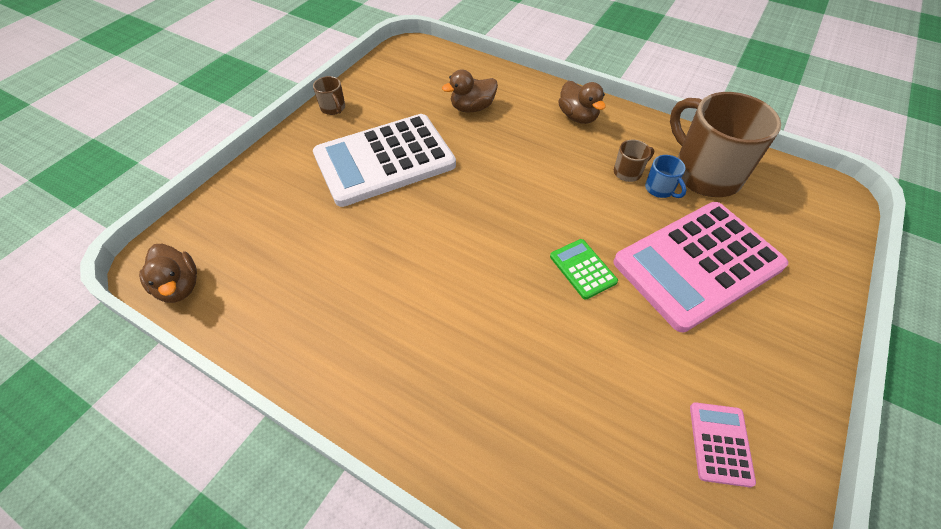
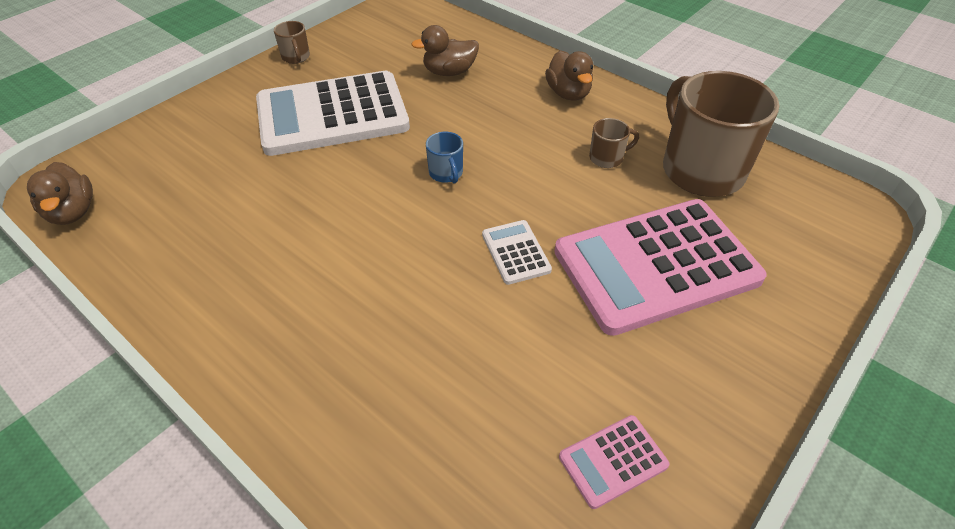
camera: 10 degrees right, 5 degrees down
green calculator [550,239,618,299] -> white calculator [482,220,552,285]
blue mug [645,155,686,198] -> blue mug moved to [426,132,463,184]
pink calculator [690,402,756,488] -> pink calculator turned 135 degrees counterclockwise [559,415,670,509]

